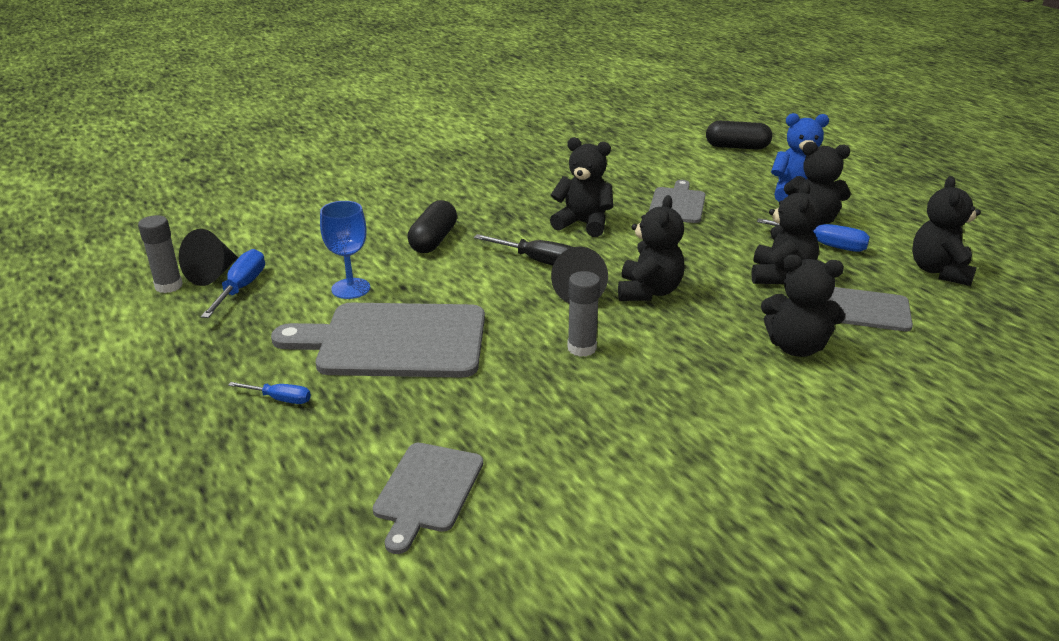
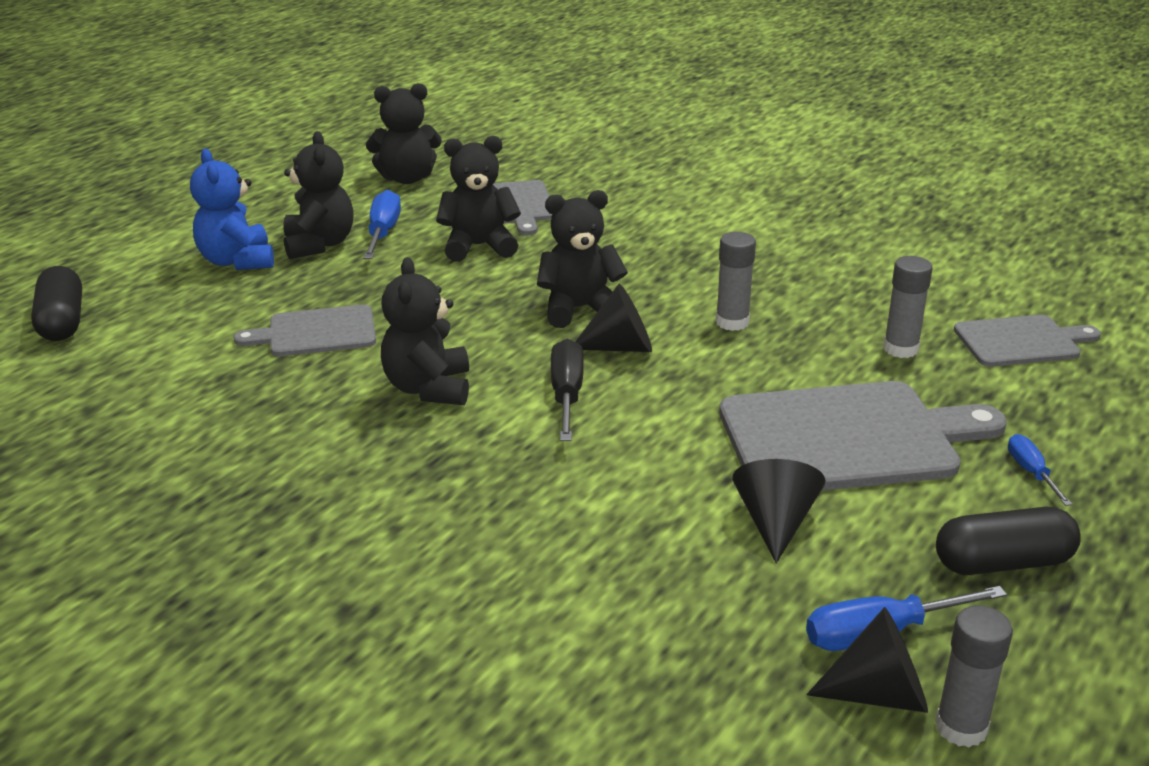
camera: 115 degrees left, 0 degrees up
grey cutting board [271,303,485,378] -> grey cutting board turned 75 degrees counterclockwise [719,381,1007,491]
blue goblet [320,201,371,299] -> black cone [732,459,825,563]
black capsule [408,200,457,253] -> black capsule moved to [936,507,1081,575]
black teddy bear [761,255,845,357] -> none
none -> grey glue stick [883,256,933,358]

